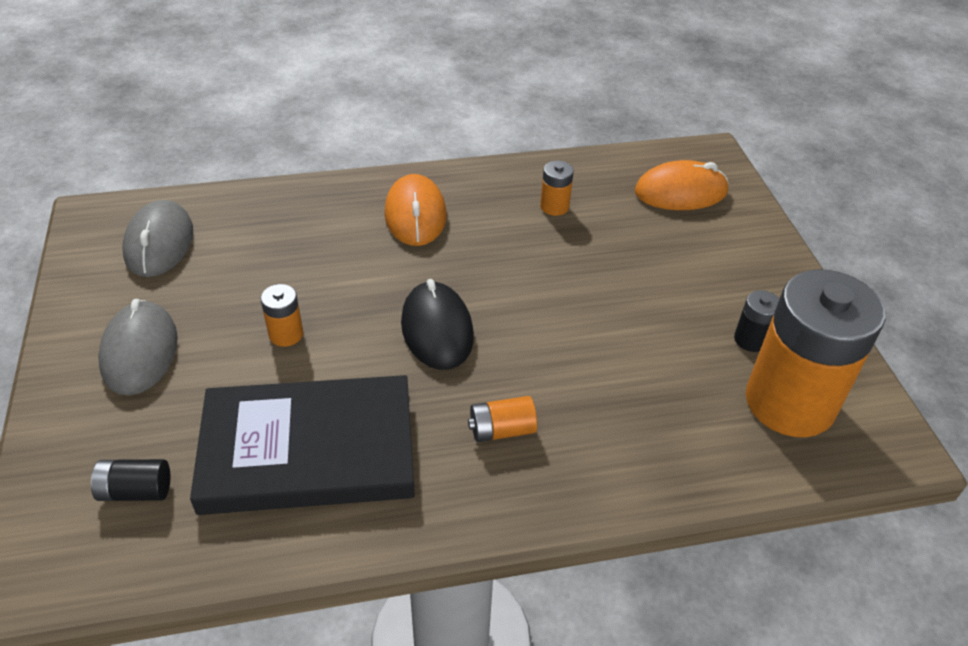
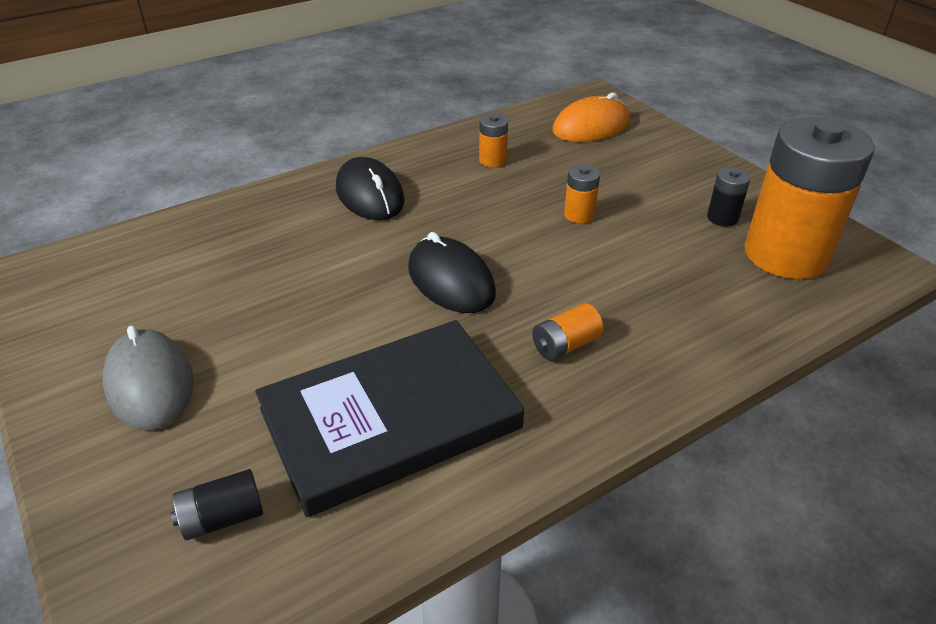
camera: 20 degrees left, 5 degrees down
grey mouse [123,200,193,277] -> none
orange battery [261,284,303,347] -> orange battery moved to [564,164,600,223]
orange mouse [384,174,446,246] -> black mouse [336,157,405,220]

